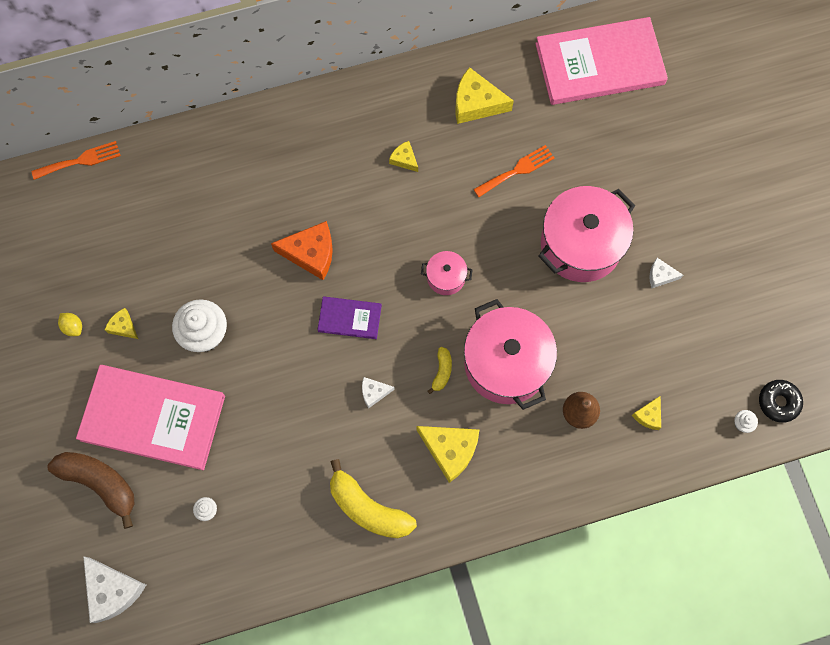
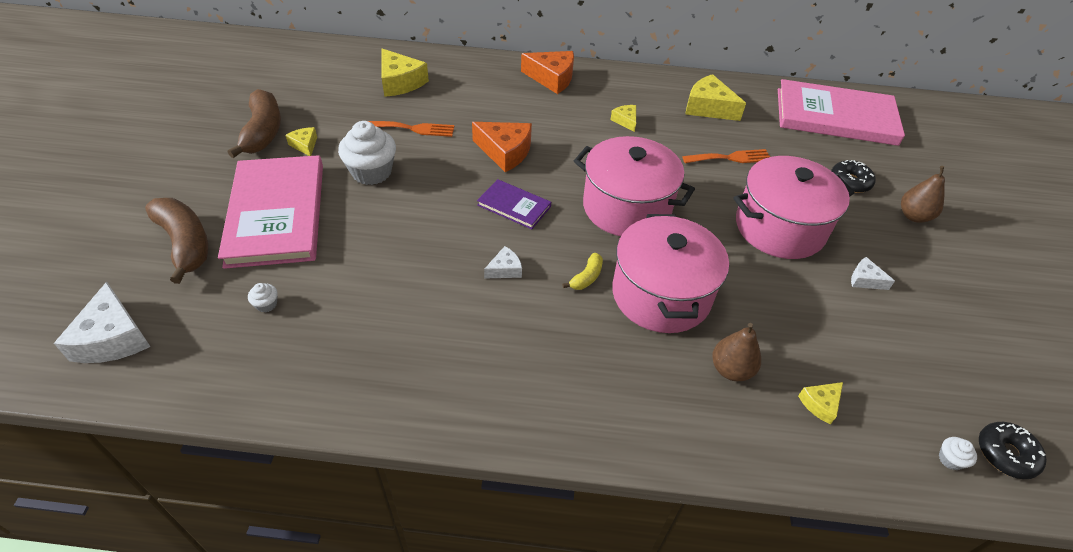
camera: 20 degrees right, 25 degrees down
orange fork [31,141,121,180] -> orange fork moved to [369,121,454,137]
yellow lemon [58,313,82,336] -> brown banana [228,89,281,158]
pink book [76,365,225,470] -> pink book turned 45 degrees clockwise [218,155,323,269]
yellow banana [330,459,417,538] -> none
white cheese [362,377,395,408] -> white cheese turned 135 degrees clockwise [484,246,522,279]
yellow cheese [417,426,479,483] -> yellow cheese moved to [382,49,429,97]
pink pot [421,251,473,295] -> pink pot [574,136,695,236], size x2.15
none -> orange cheese [521,51,574,94]
none -> black donut [831,160,876,193]
none -> brown pear [901,166,945,223]

